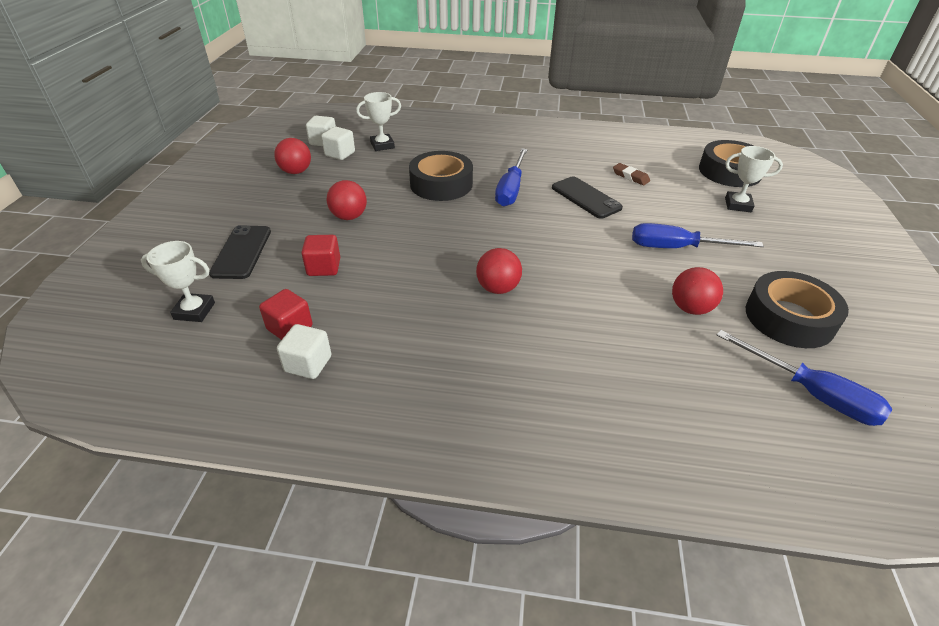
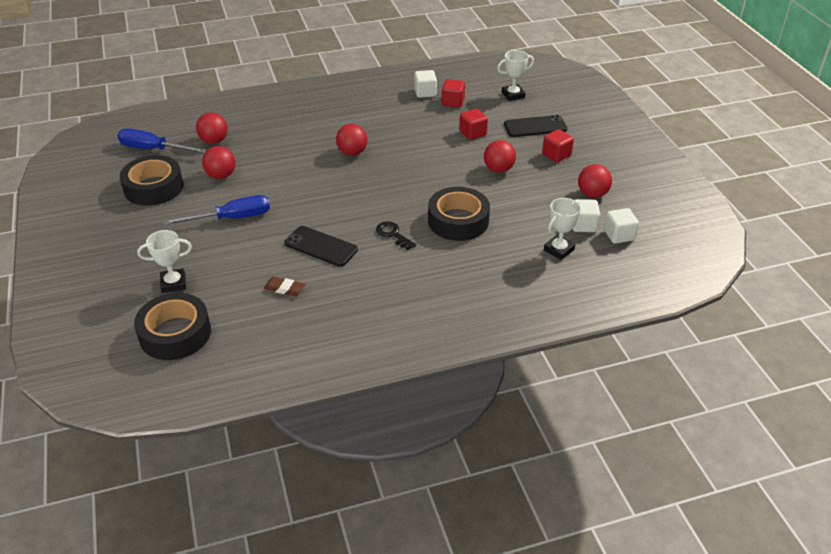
camera: 155 degrees right, 0 degrees up
black phone [209,225,271,279] -> black phone turned 75 degrees counterclockwise [504,115,567,137]
blue screwdriver [495,148,528,207] -> black key [376,221,416,250]
none -> red ball [196,112,228,144]
none -> red cube [542,129,574,162]

